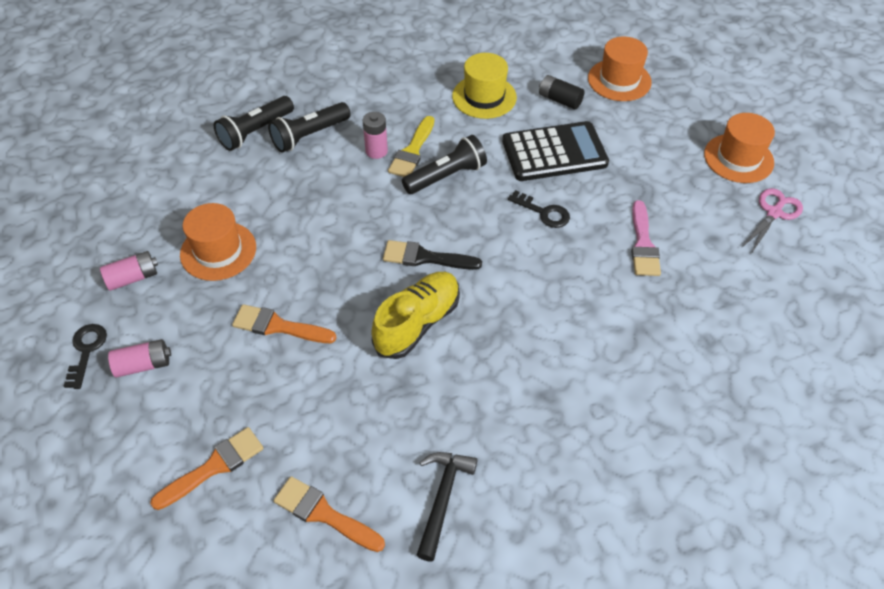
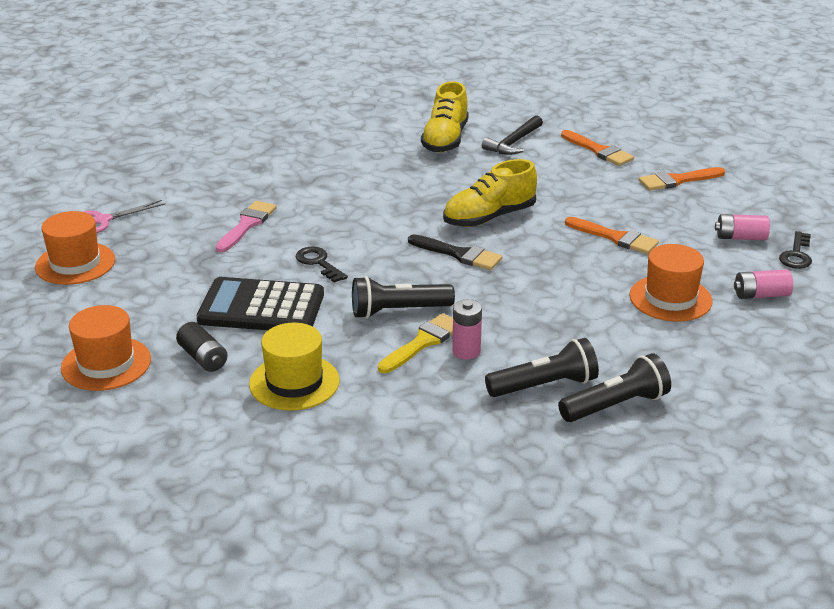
camera: 160 degrees left, 20 degrees down
none -> yellow shoe [421,81,469,152]

